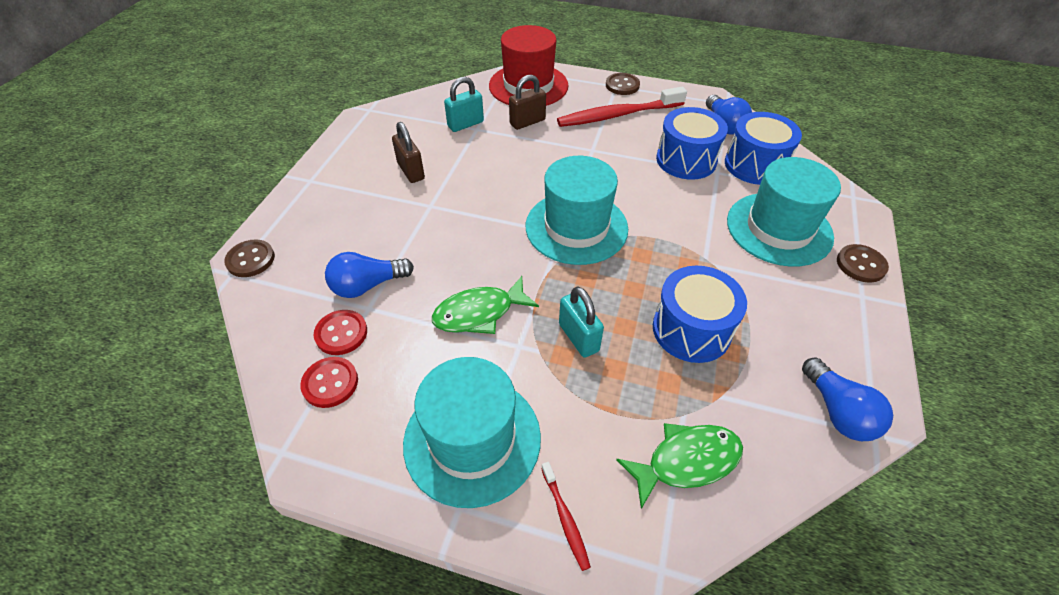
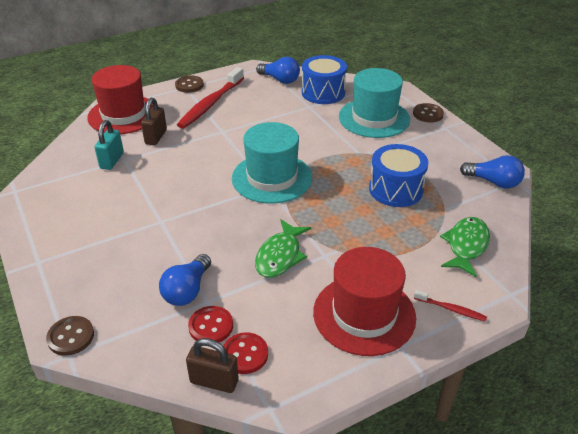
camera: 45 degrees left, 10 degrees down
brown padlock [392,122,425,183] -> brown padlock moved to [186,338,239,393]
turquoise hat [403,357,541,508] -> red hat [313,247,416,356]
turquoise padlock [559,286,604,358] -> none
blue drum [656,107,728,180] -> none

